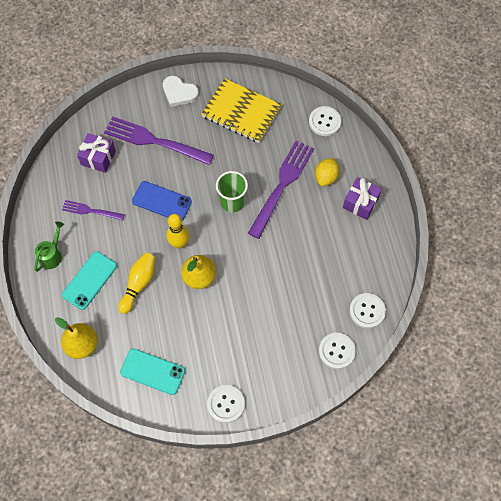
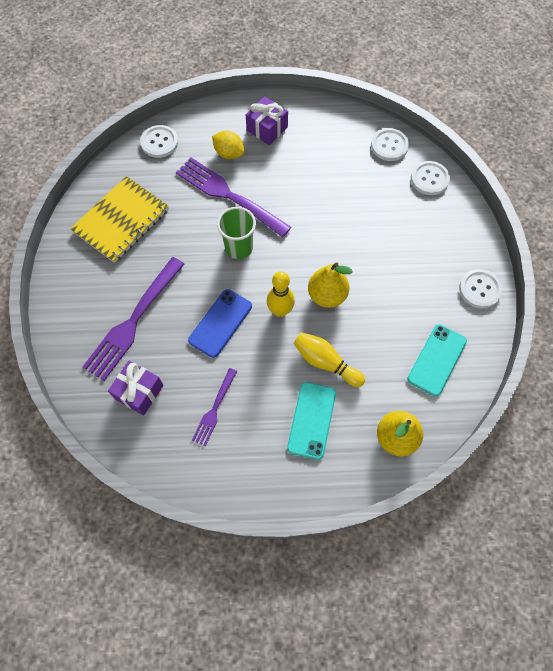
camera: 80 degrees left, 0 degrees up
green watering can [35,221,64,272] -> none
turquoise phone [62,252,117,310] -> turquoise phone turned 60 degrees clockwise [287,382,336,460]
white heart [163,76,199,107] -> none

